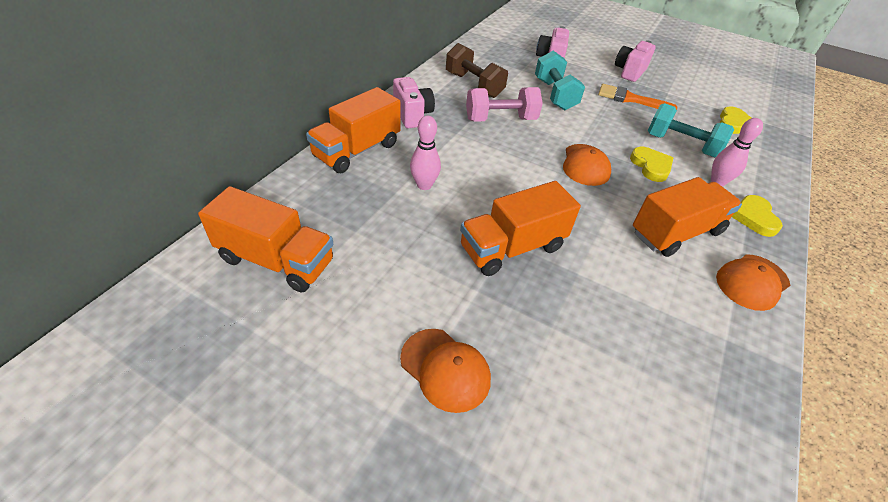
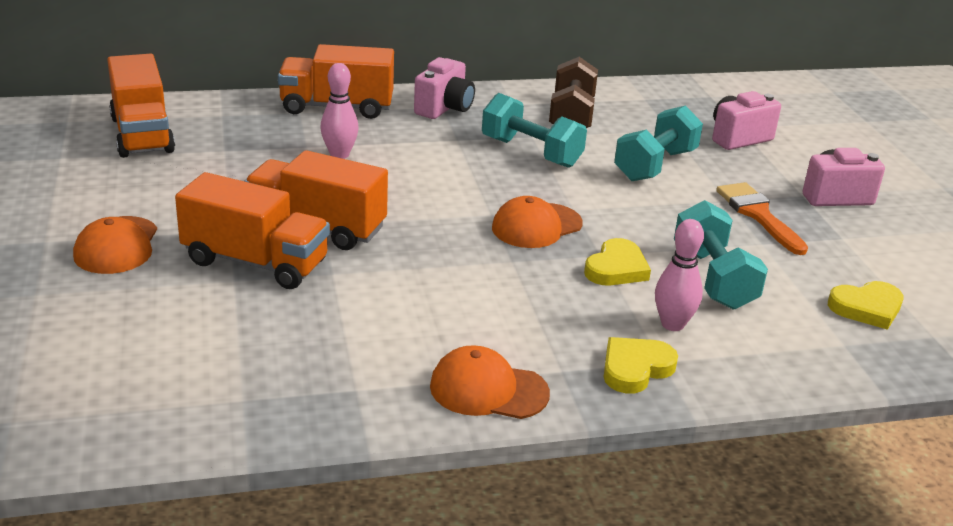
camera: 50 degrees right, 15 degrees down
pink dumbbell [466,87,543,122] -> turquoise dumbbell [482,93,587,168]
orange truck [633,177,742,257] -> orange truck moved to [175,172,330,289]

